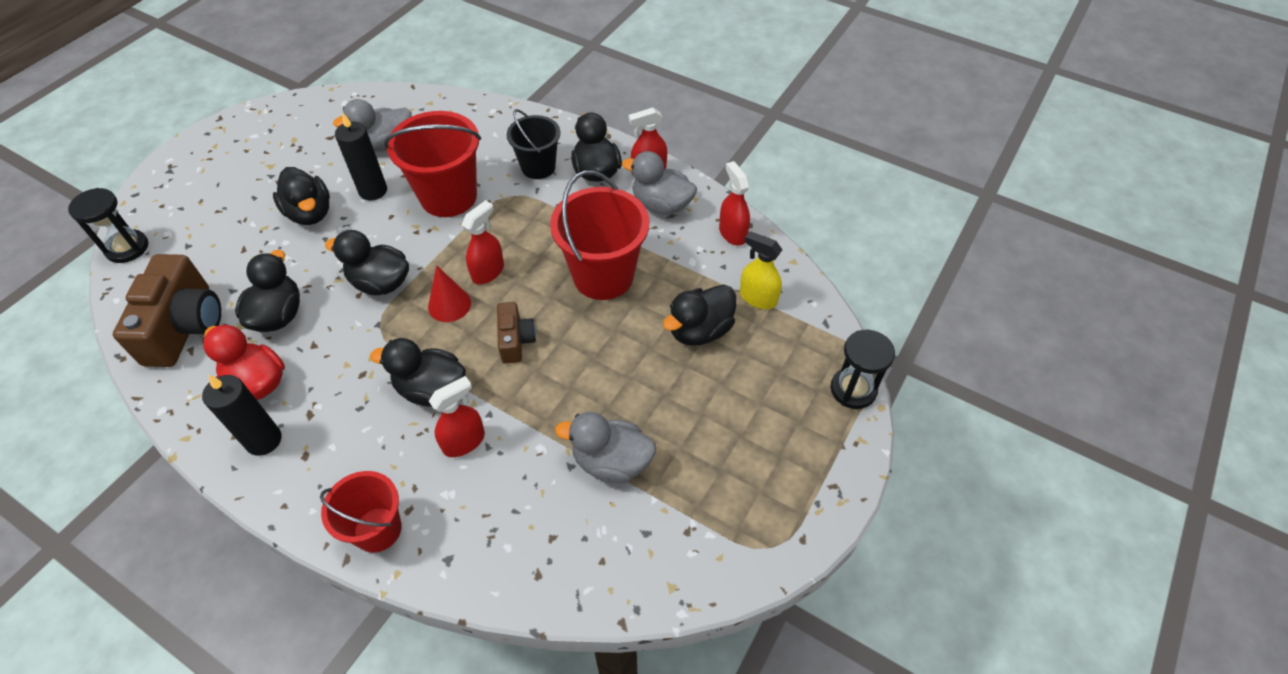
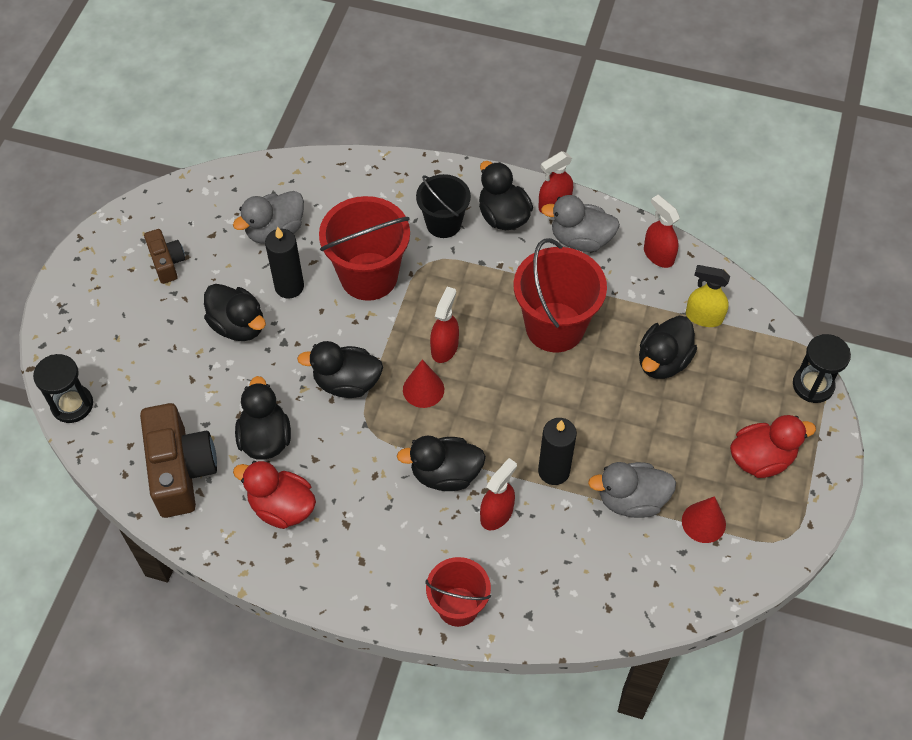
camera: 15 degrees left, 5 degrees up
black candle [202,375,282,456] -> black candle moved to [538,418,577,485]
brown camera [497,302,536,364] -> brown camera moved to [144,229,185,284]
none -> red cone [682,496,726,543]
none -> red duck [730,415,816,478]

